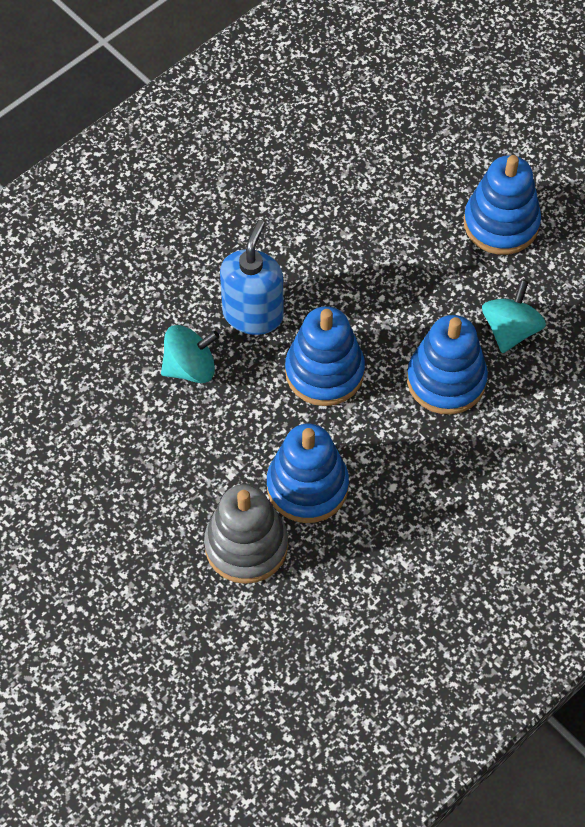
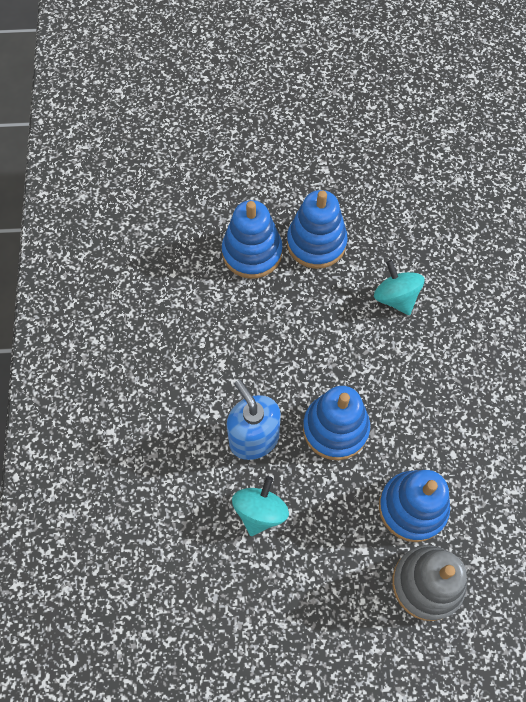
camera: 50 degrees left, 5 degrees up
blue stacking toy [407,315,488,414] -> blue stacking toy moved to [222,200,283,279]

